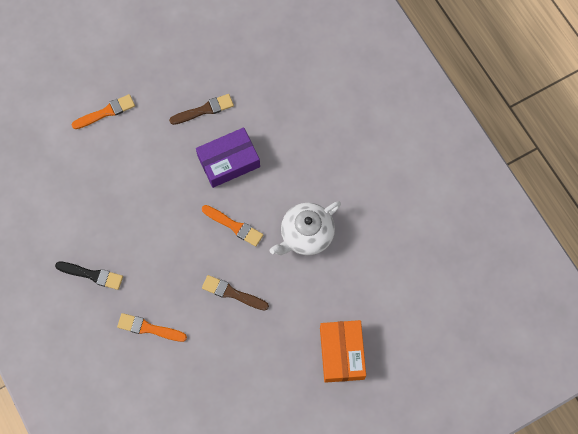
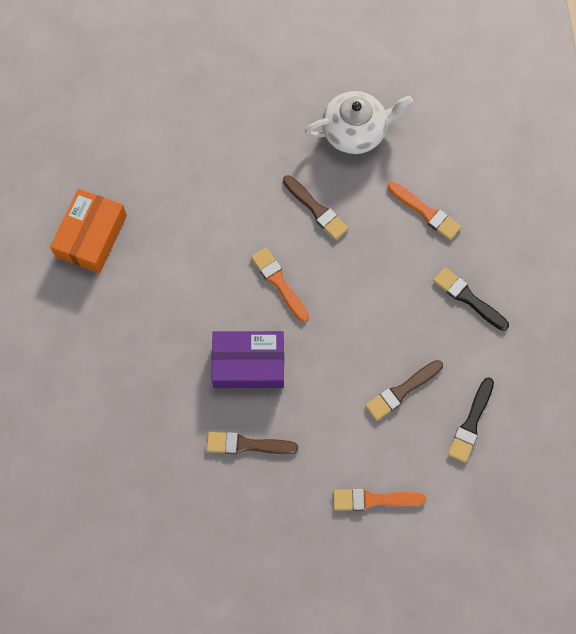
camera: 155 degrees left, 0 degrees up
white teapot [270,201,341,255] -> white teapot moved to [305,91,413,154]
orange box [320,320,366,383] -> orange box moved to [50,189,127,273]
none -> brown brush [365,360,443,421]
none -> black brush [448,377,494,463]

